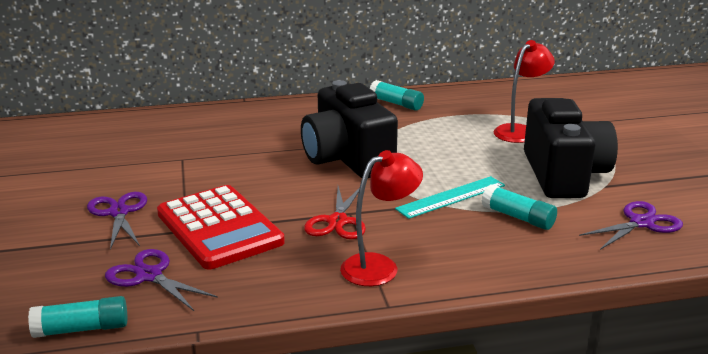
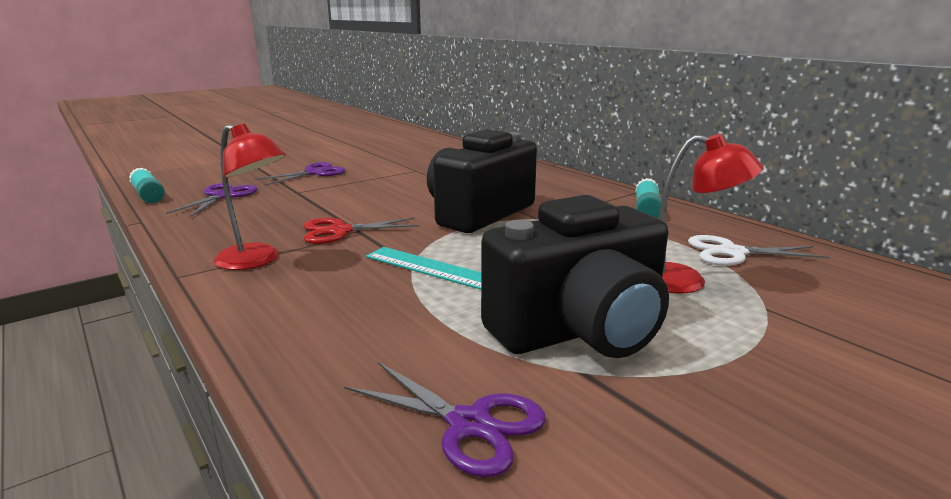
camera: 65 degrees right, 5 degrees down
red calculator [157,185,285,269] -> none
turquoise glue stick [482,184,557,230] -> none
none -> white scissors [688,235,829,266]

